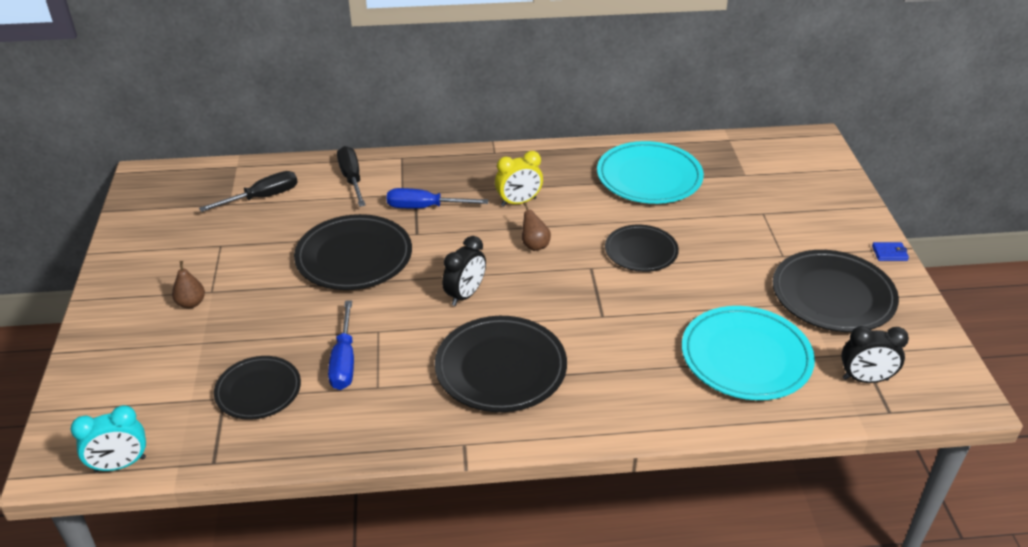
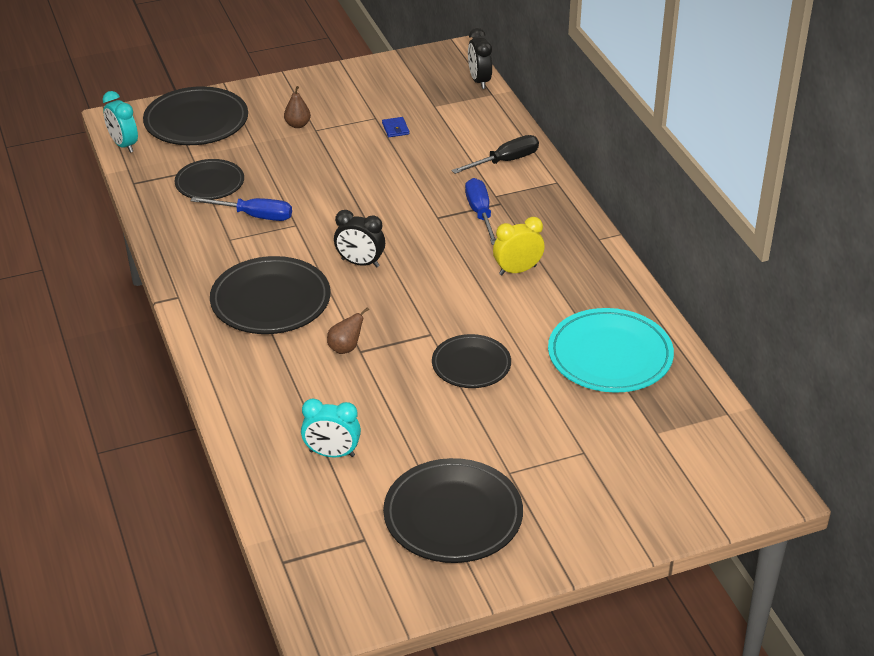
camera: 75 degrees right, 0 degrees up
black screwdriver [199,171,298,212] -> none
black plate [294,214,412,290] -> black plate moved to [143,86,248,145]
blue screwdriver [328,300,354,390] -> blue screwdriver turned 150 degrees counterclockwise [191,197,292,221]
yellow clock [495,151,543,206] -> yellow clock turned 105 degrees clockwise [493,217,545,275]
brown pear [522,202,551,251] -> brown pear moved to [327,307,369,354]
turquoise plate [682,306,815,400] -> turquoise clock [301,398,361,458]
black clock [841,326,909,383] -> black clock moved to [468,28,492,89]
blue wallet [872,242,909,261] -> blue wallet moved to [382,117,409,137]

